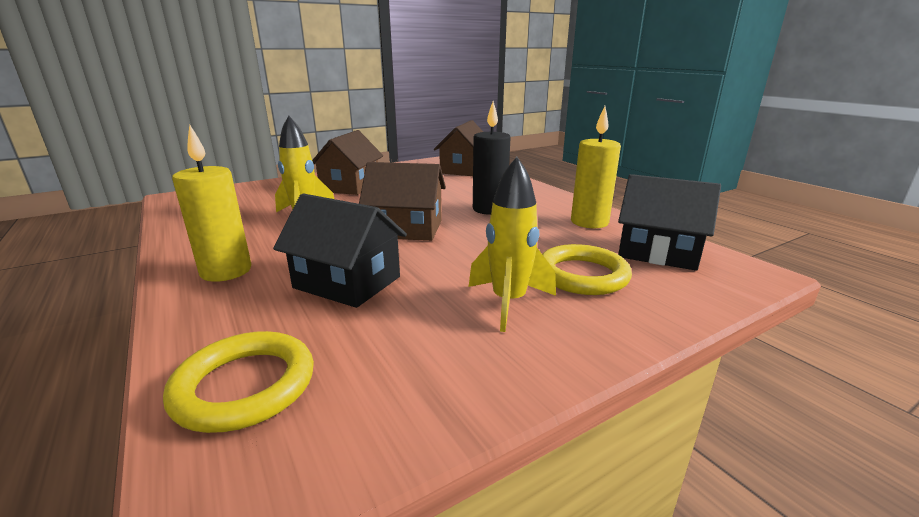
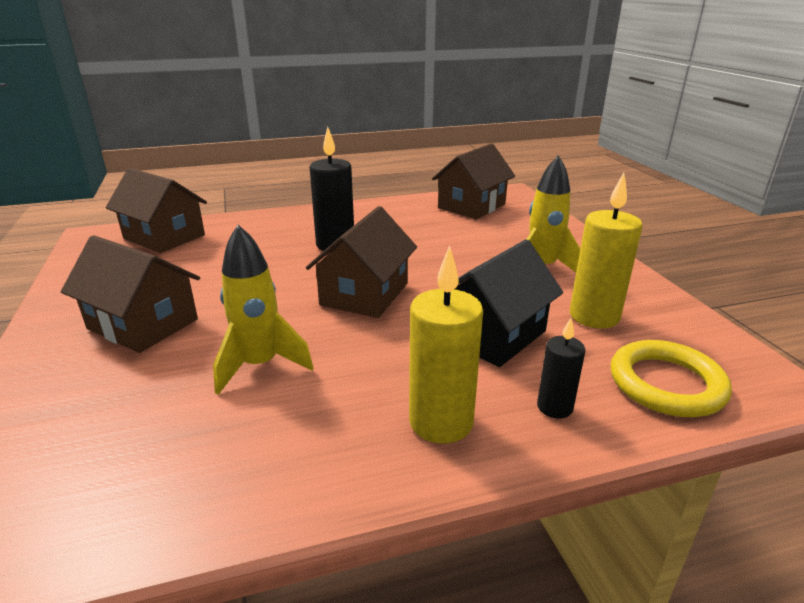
camera: 75 degrees left, 5 degrees up
yellow ring [542,244,632,295] -> none
yellow candle [571,106,621,228] -> yellow candle moved to [570,173,643,328]
black house [618,174,721,271] -> brown house [432,143,515,219]
none -> black candle [537,318,585,419]

